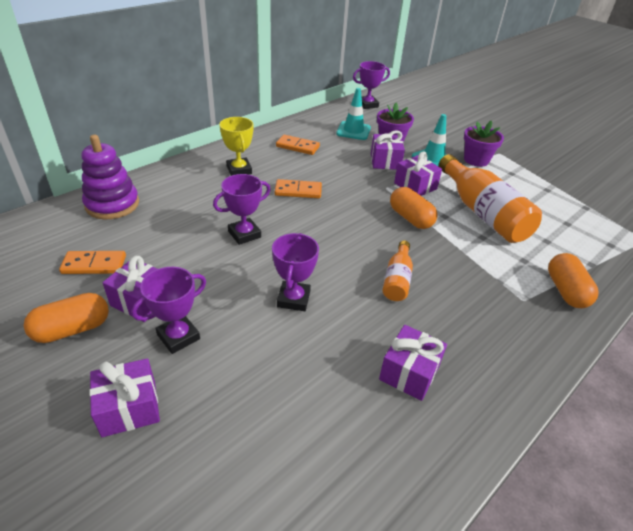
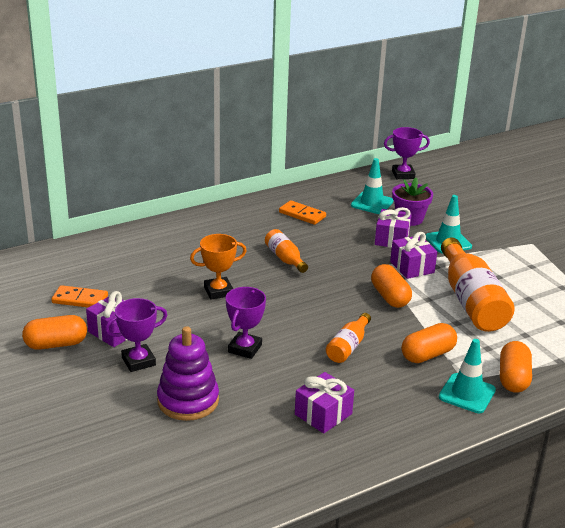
camera: 15 degrees right, 10 degrees down
purple stacking toy [81,135,139,219] -> purple stacking toy moved to [157,326,219,421]
purple gift [89,358,160,437] -> none
purple trophy [213,174,271,245] -> orange trophy [190,234,247,300]
yellow trophy [219,117,253,176] -> none
orange domino [275,179,322,198] -> orange bottle [265,229,308,273]
purple flower pot [464,120,504,167] -> none
none -> orange capsule [402,323,457,363]
none -> turquoise traffic cone [439,339,496,413]

